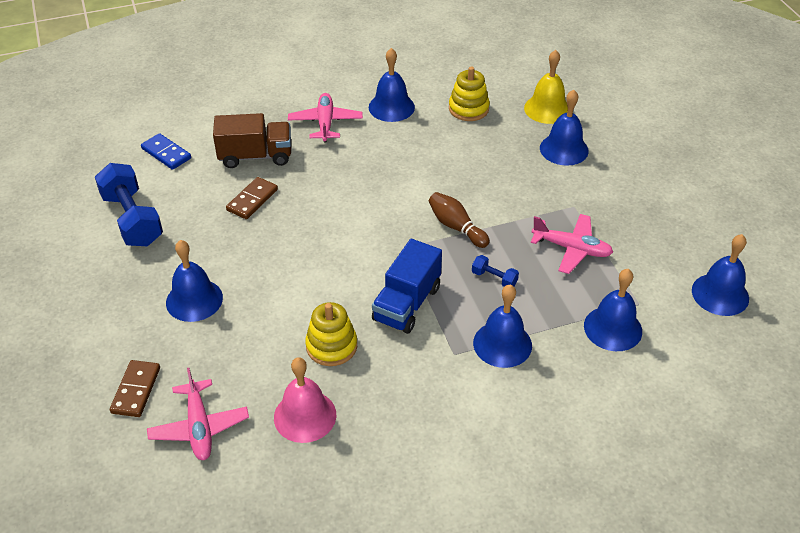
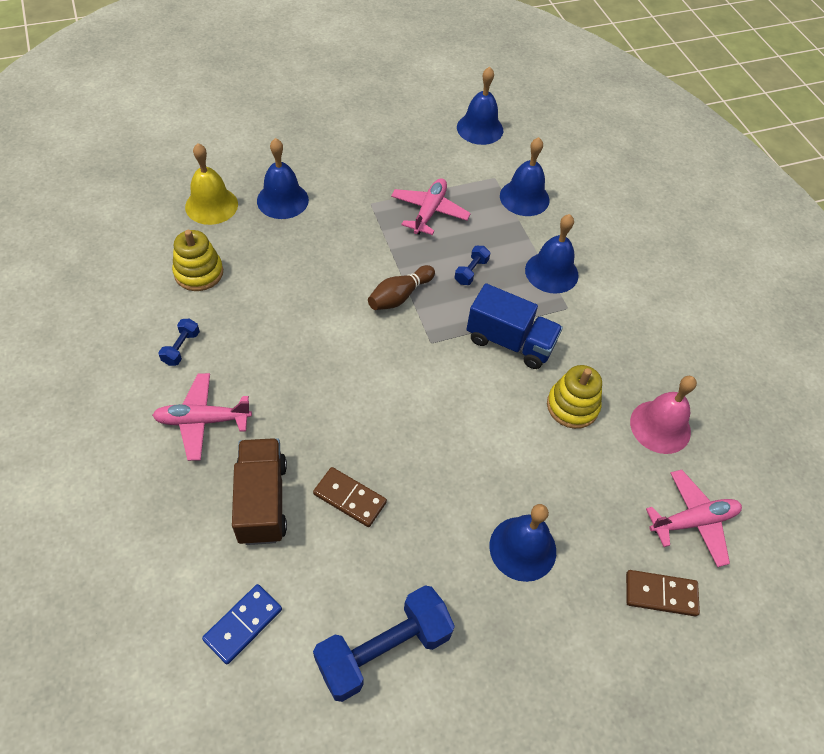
camera: 95 degrees left, 10 degrees up
blue bell [369,48,415,122] -> blue dumbbell [158,319,200,366]

